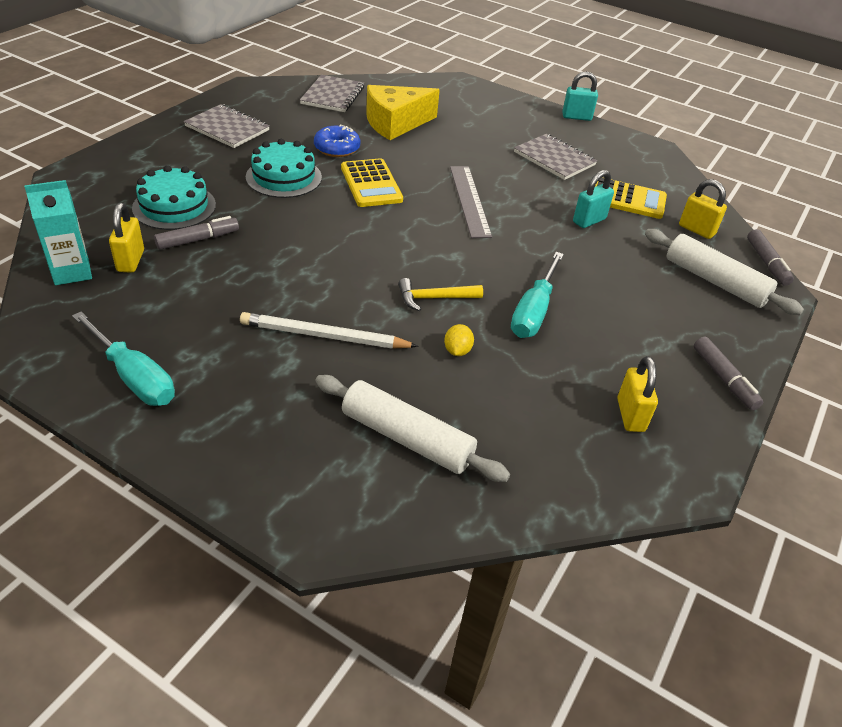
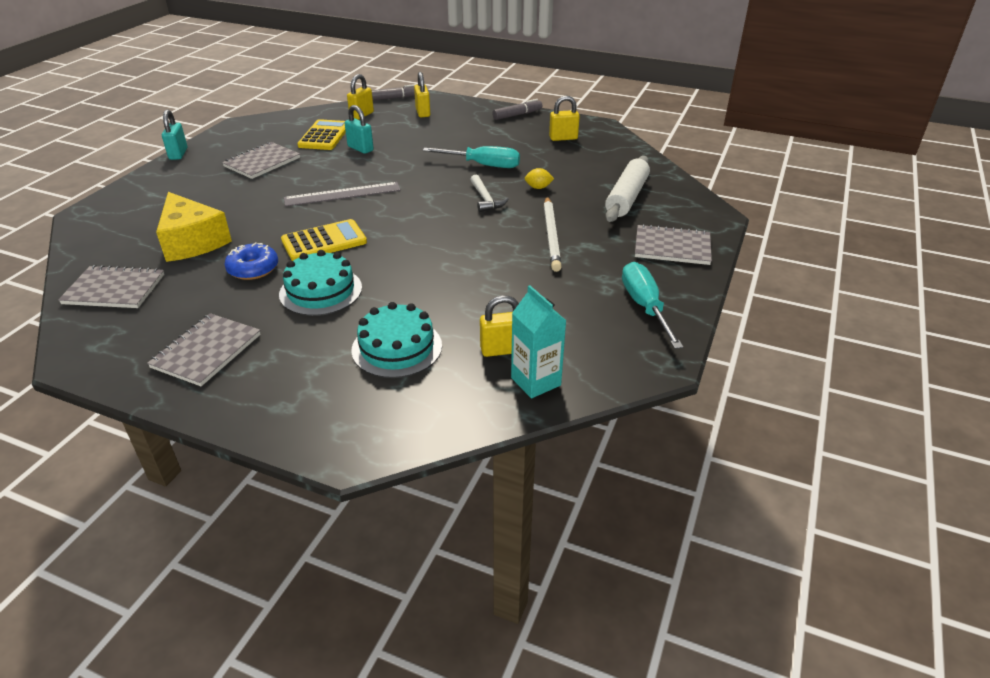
camera: 95 degrees left, 5 degrees down
turquoise screwdriver [72,312,175,406] -> turquoise screwdriver turned 45 degrees counterclockwise [622,262,683,349]
grey marker [154,216,239,250] -> none
yellow hammer [398,278,483,311] -> white hammer [470,174,508,212]
white rolling pin [645,229,804,315] -> yellow padlock [414,72,430,117]
none -> grey notebook [635,224,712,265]

